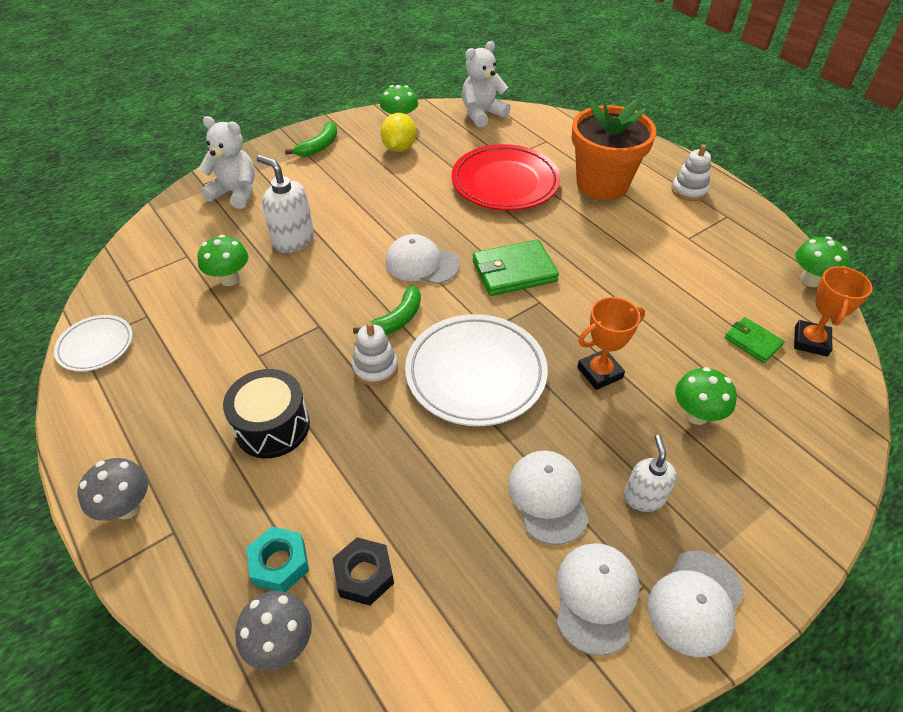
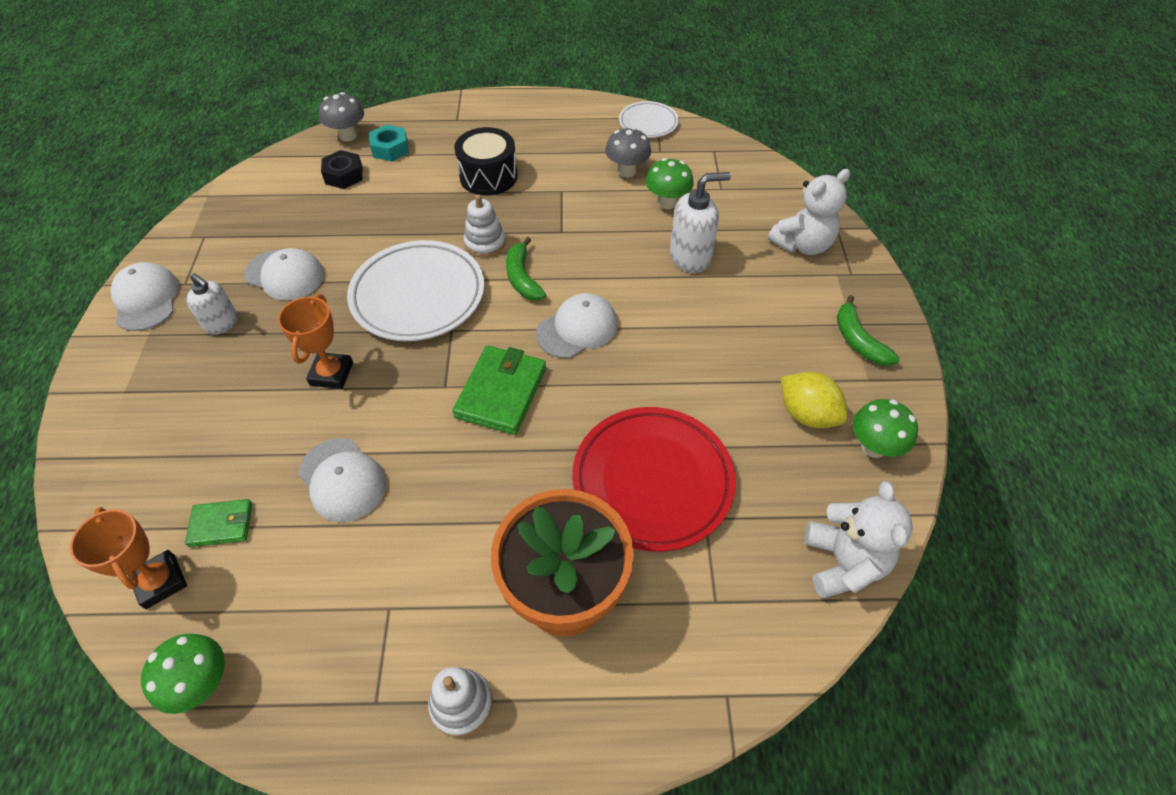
camera: 125 degrees right, 5 degrees up
grey mushroom [77,458,148,521] -> grey mushroom moved to [605,127,651,177]
white cap [556,543,640,656] -> white cap moved to [298,438,386,522]
green mushroom [675,367,737,425] -> none

